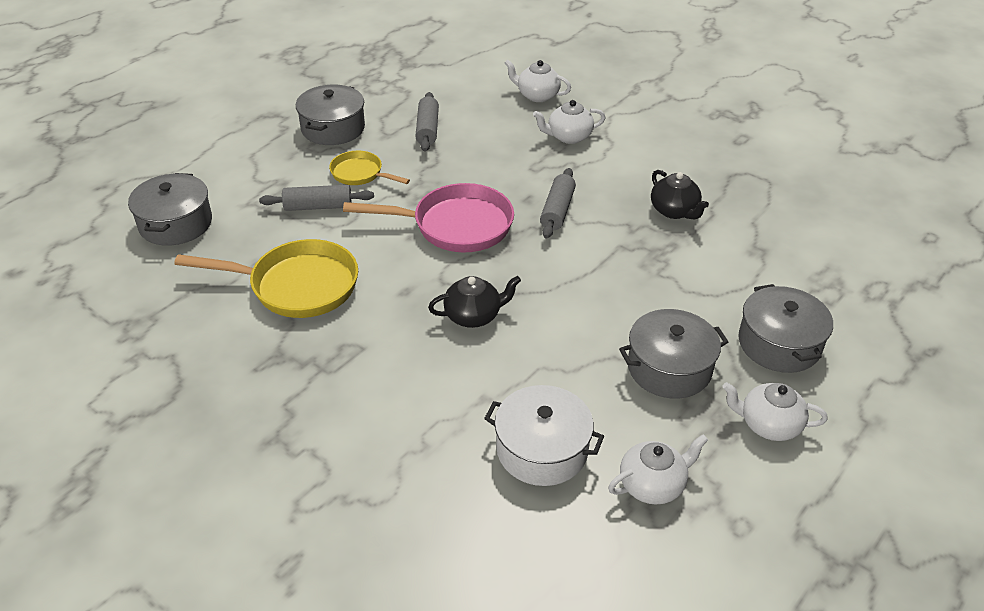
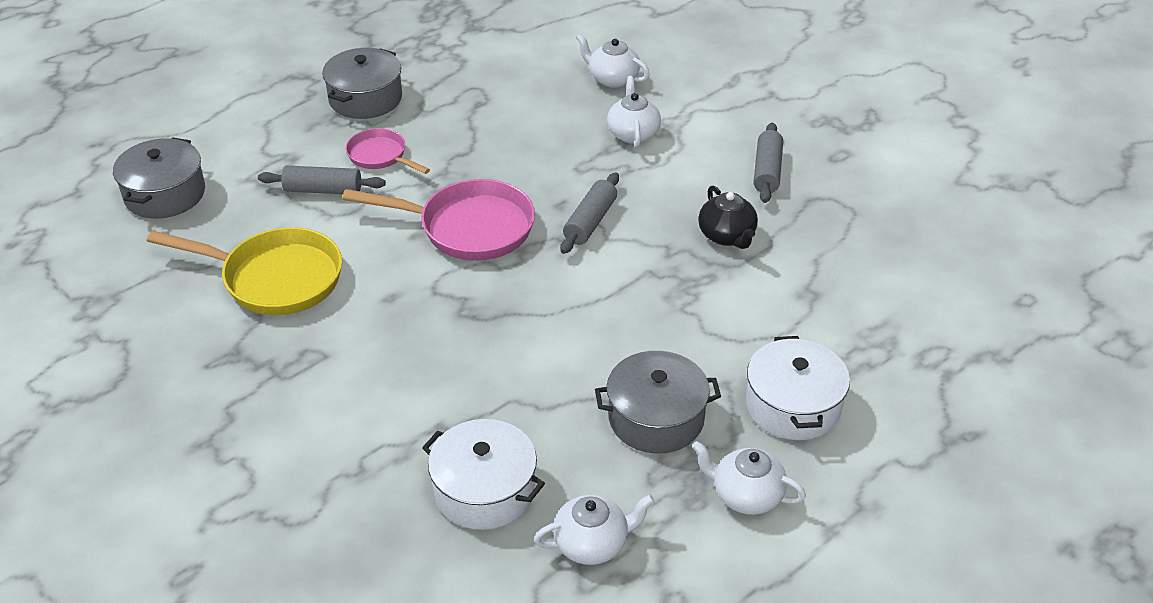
camera: 10 degrees right, 0 degrees up
yellow pan [329,151,410,185] -> pink pan [345,128,430,174]
grey rolling pin [415,92,439,151] -> grey rolling pin moved to [754,123,783,203]
black teapot [428,276,521,328] -> none
white teapot [533,100,606,144] -> white teapot turned 90 degrees clockwise [607,76,661,147]
grey pot [738,284,833,373] -> white pot [746,336,850,440]

